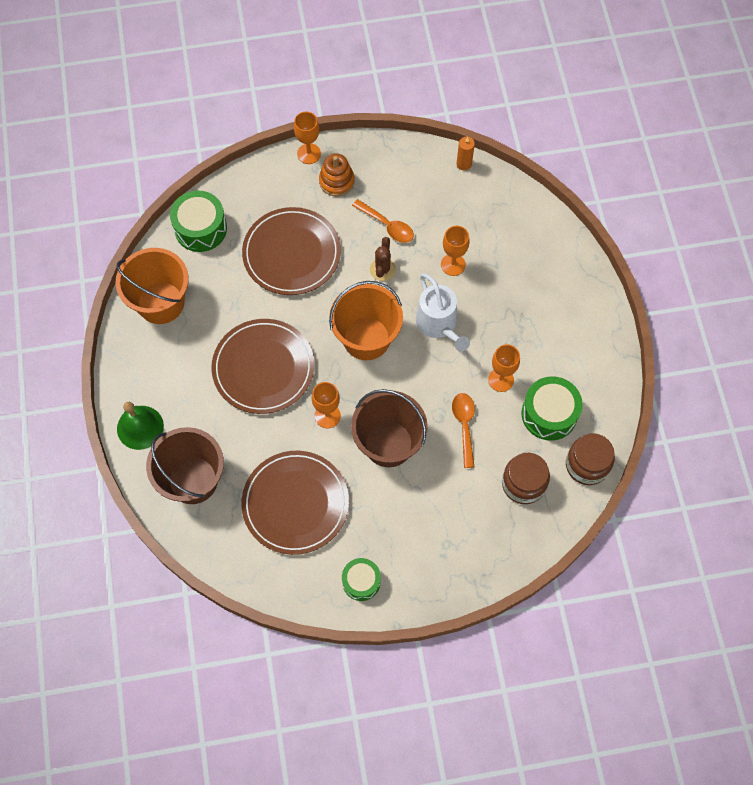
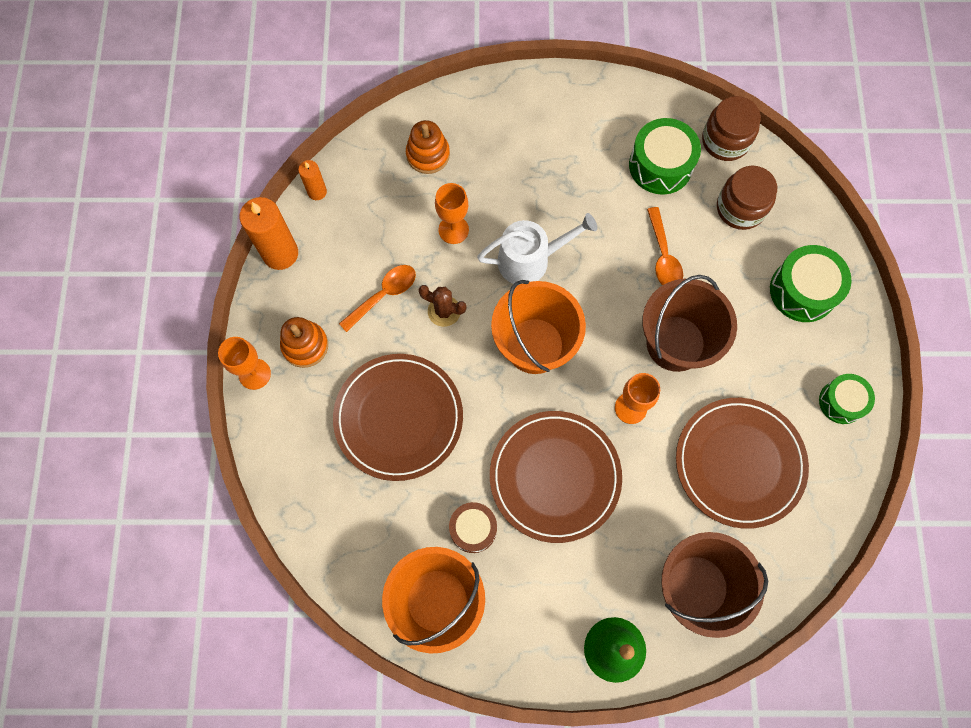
camera: 80 degrees left, 5 degrees up
green drum [170,191,227,252] -> green drum moved to [770,245,851,322]
orange spoon [452,393,475,468] -> orange spoon turned 105 degrees counterclockwise [647,207,683,285]
orange goblet [488,344,520,392] -> none
none -> orange candle [240,197,298,270]
none -> orange stacking toy [406,120,450,174]
none -> brown drum [449,502,497,553]

